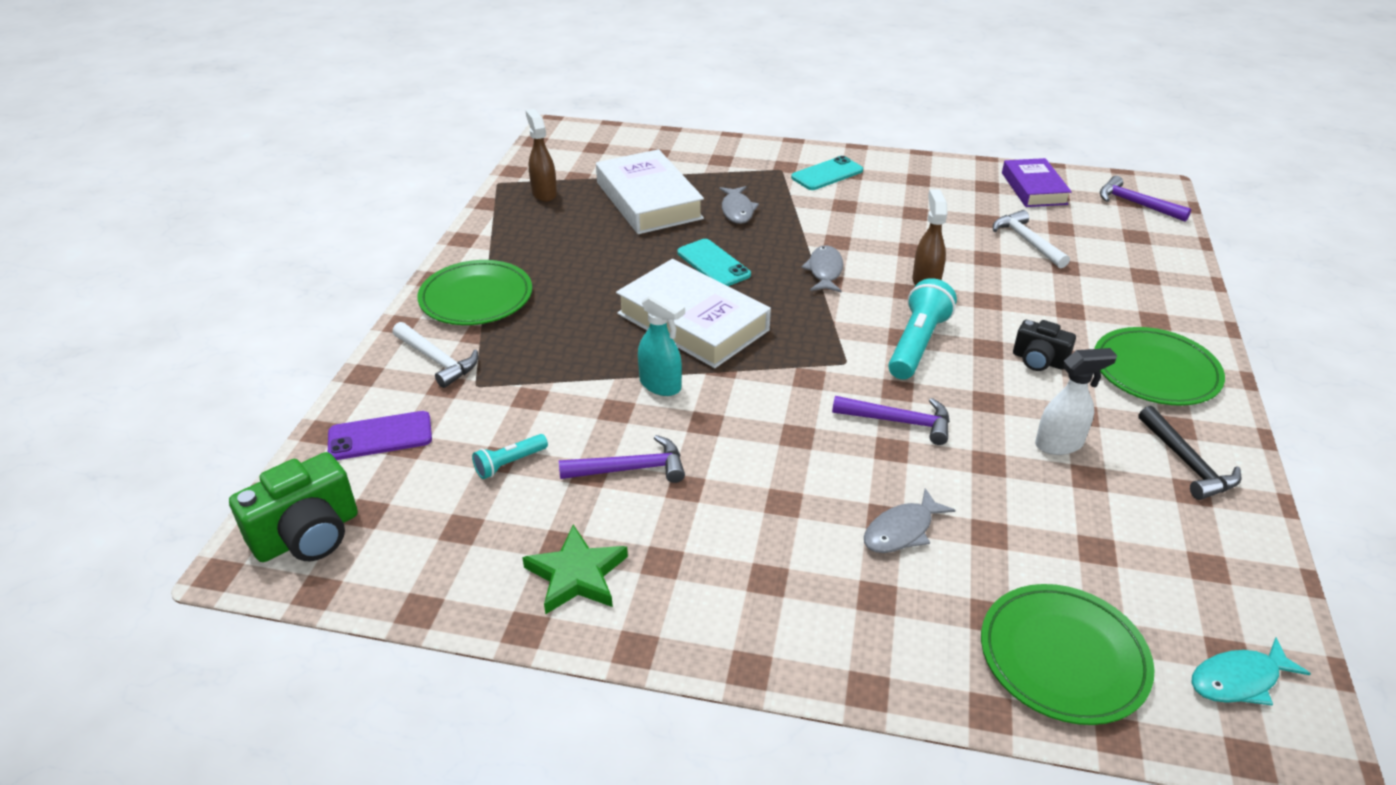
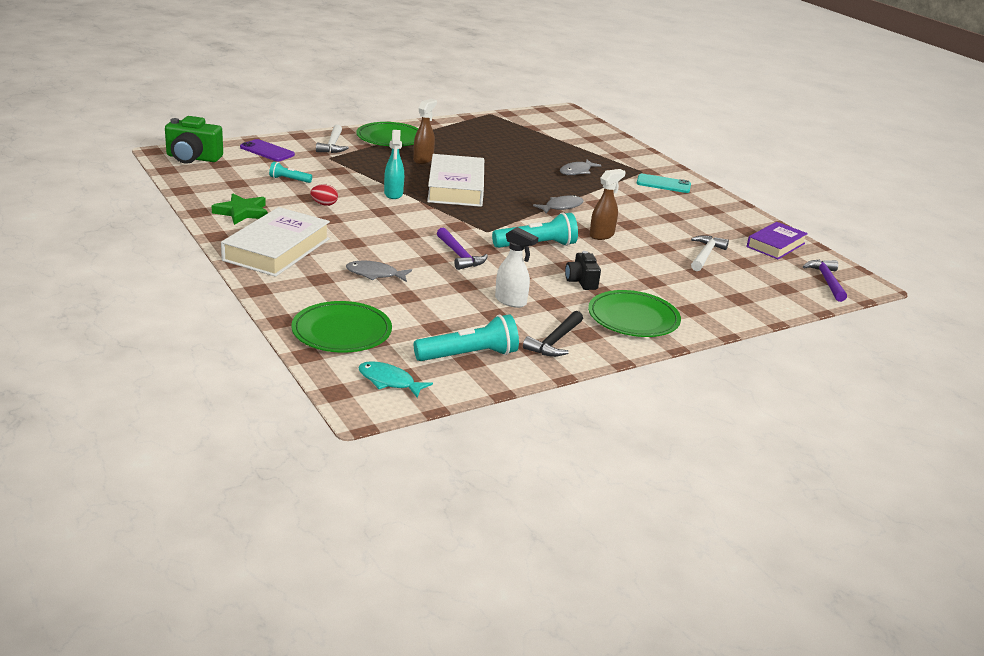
camera: 45 degrees right, 10 degrees down
brown spray bottle [525,109,557,202] -> brown spray bottle moved to [413,99,437,164]
purple hammer [559,435,685,483] -> red egg [310,184,338,206]
white book [596,149,704,234] -> white book moved to [221,207,330,277]
turquoise phone [677,239,751,286] -> none
none -> turquoise flashlight [414,314,519,361]

